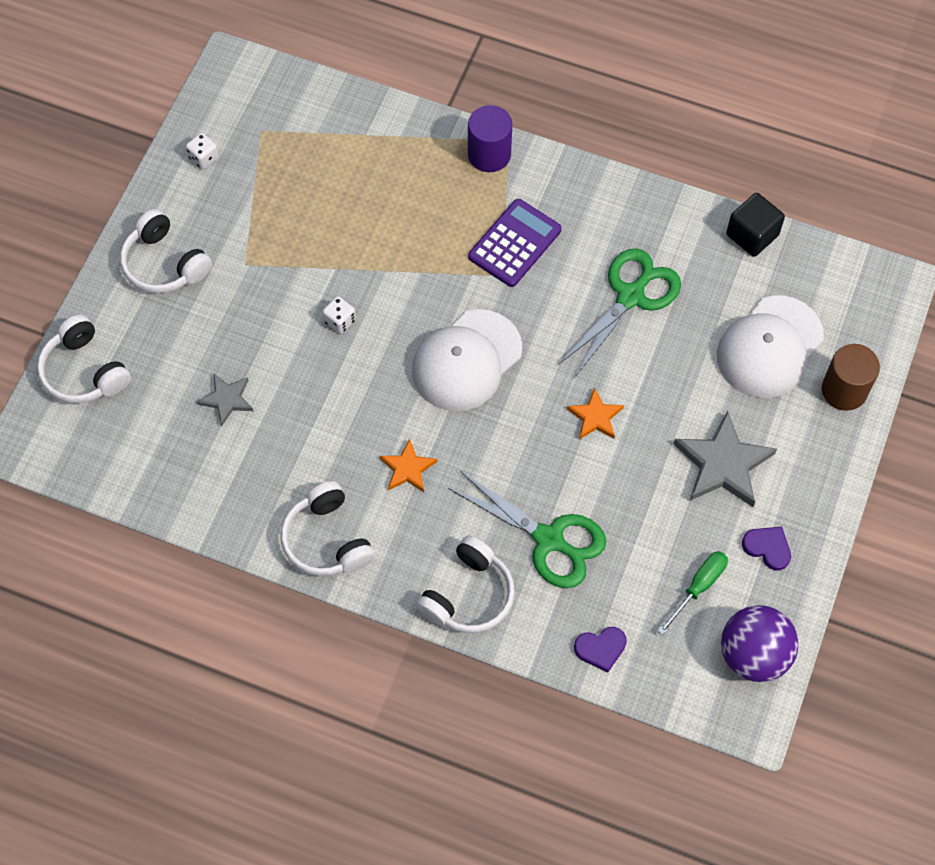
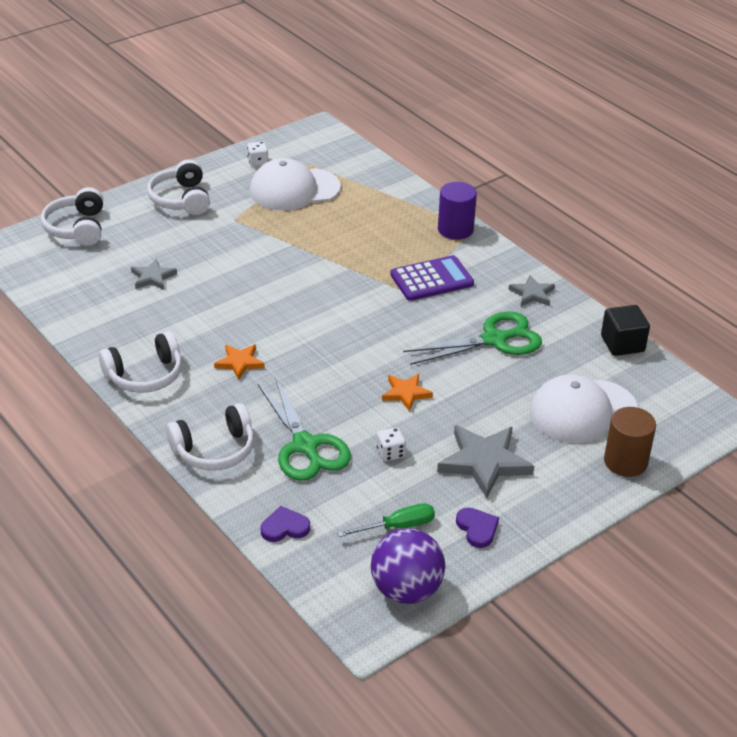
camera: 30 degrees right, 25 degrees down
white headphones [281,481,375,576] -> white headphones turned 120 degrees counterclockwise [99,331,182,393]
white dice [322,296,356,334] -> white dice moved to [377,427,406,461]
white cap [412,309,522,411] -> white cap moved to [250,158,341,211]
purple heart [574,627,627,673] -> purple heart turned 150 degrees clockwise [261,506,310,542]
none -> grey star [509,275,555,306]

